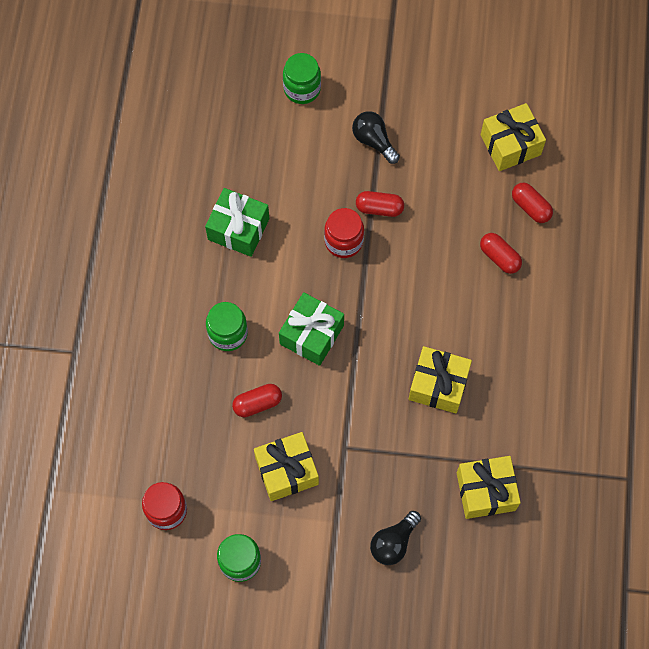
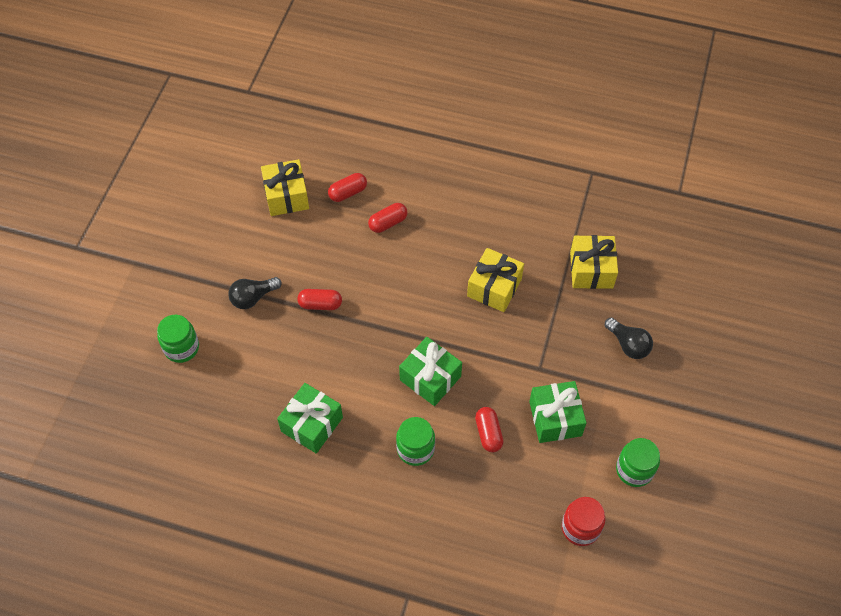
camera: 80 degrees left, 10 degrees down
yellow gift [254,432,319,501] -> green gift [529,381,586,443]
red jar [324,208,364,258] -> none
red capsule [356,191,404,217] -> red capsule turned 75 degrees clockwise [297,289,342,310]

